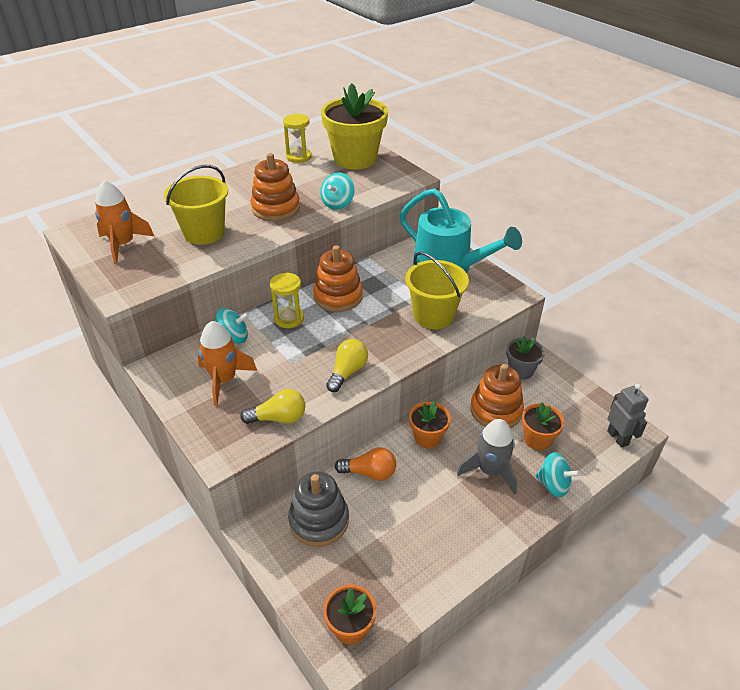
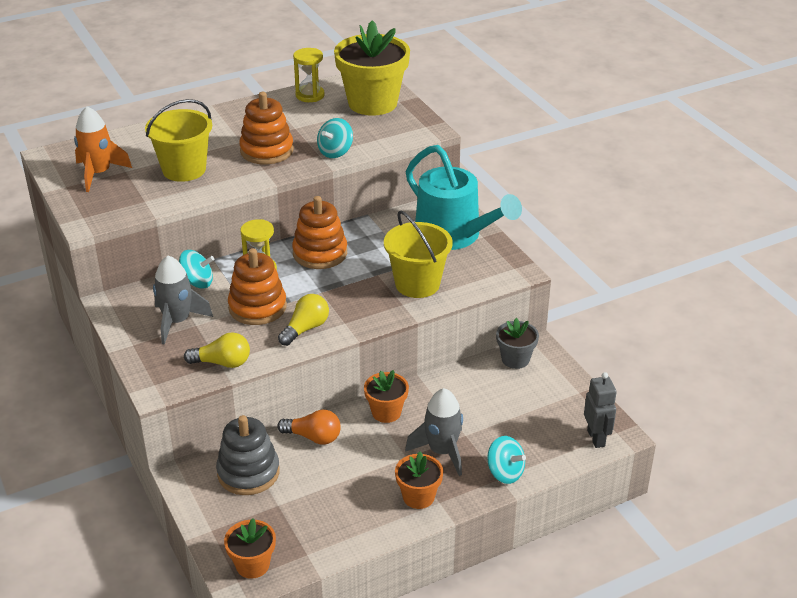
camera: 10 degrees right, 5 degrees down
orange rocket [198,321,257,406] -> grey rocket [153,256,213,345]
orange stacking toy [470,364,524,428] -> orange stacking toy moved to [228,248,287,325]
orange flower pot [522,402,564,450] -> orange flower pot moved to [395,451,443,509]

